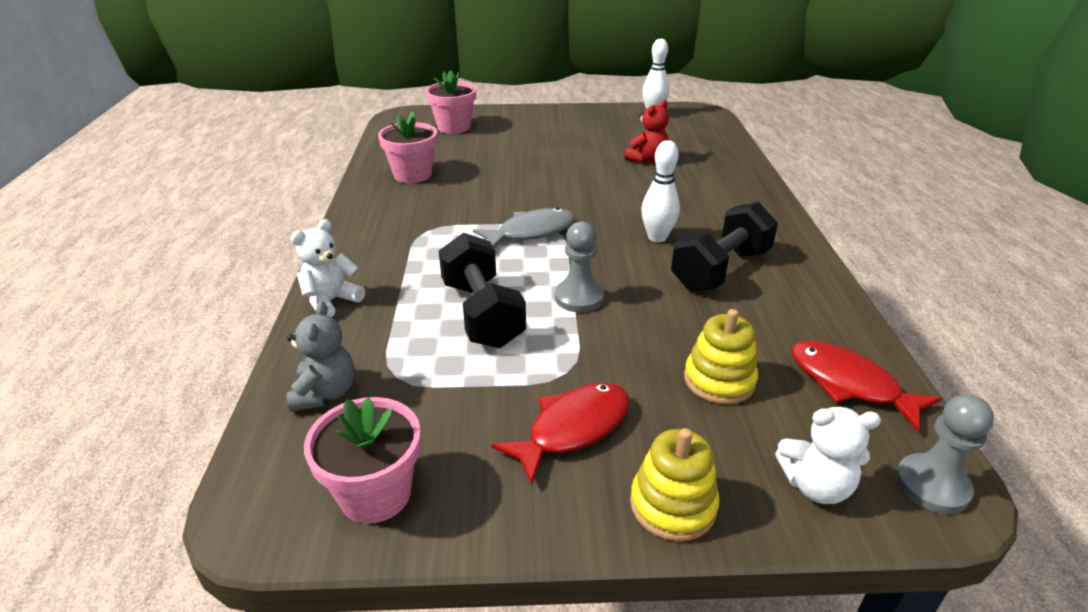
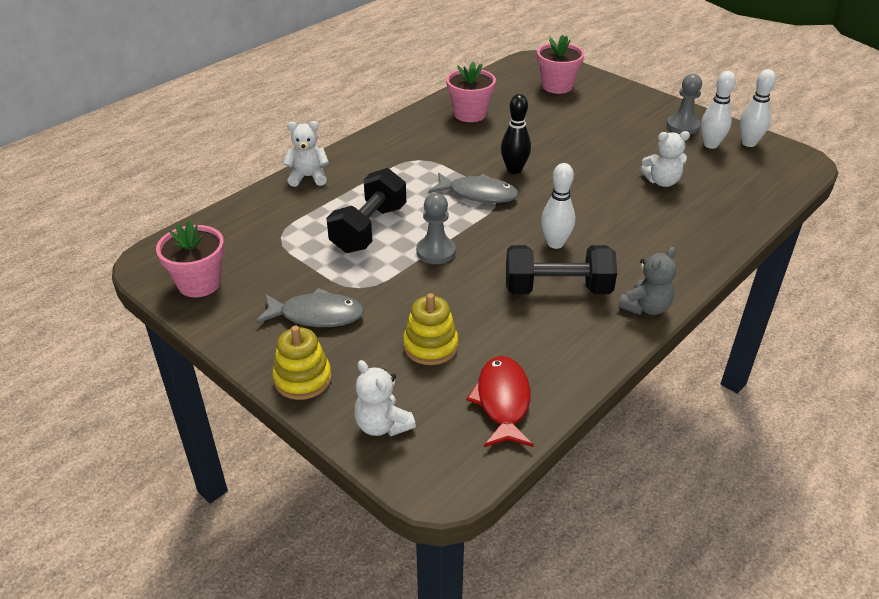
camera: 45 degrees right, 5 degrees up
grey teddy bear [287,301,355,412] -> grey teddy bear moved to [618,247,676,315]
red fish [491,383,630,485] -> grey fish [256,288,364,327]
red teddy bear [625,100,669,163] -> white teddy bear [640,131,690,187]
grey pawn [896,394,994,514] -> grey pawn moved to [667,74,702,134]
none -> black bowling pin [501,94,531,174]
none -> white bowling pin [701,71,736,149]

